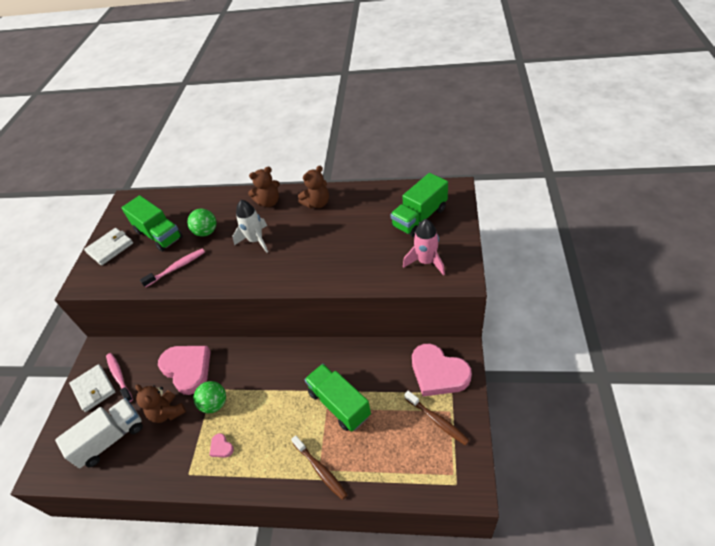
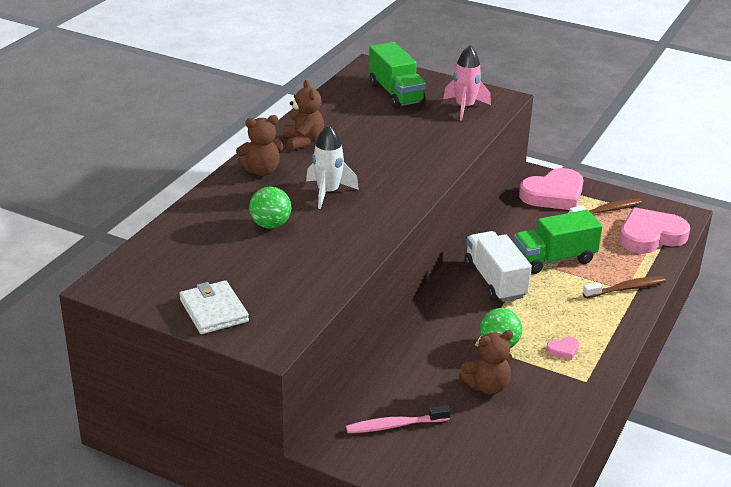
camera: 75 degrees left, 15 degrees down
white truck [55,398,143,468] -> white truck moved to [464,231,532,302]
white wallet [69,364,115,412] -> none
green truck [121,195,183,252] -> none
pink toothbrush [140,249,205,288] -> none
pink heart [158,346,211,395] -> pink heart moved to [619,207,690,254]
brown teddy bear [248,167,280,207] -> brown teddy bear turned 75 degrees clockwise [236,115,283,176]

